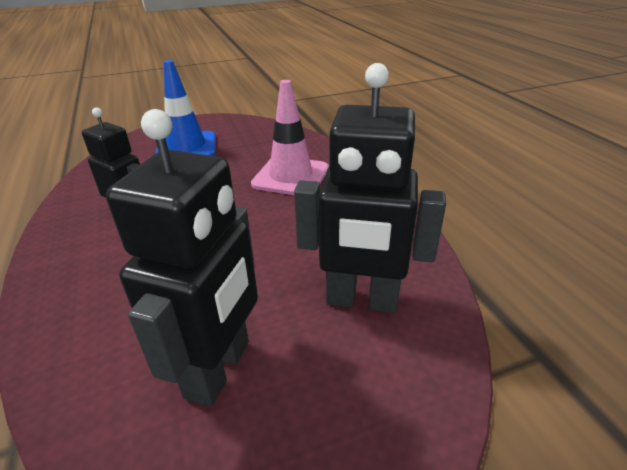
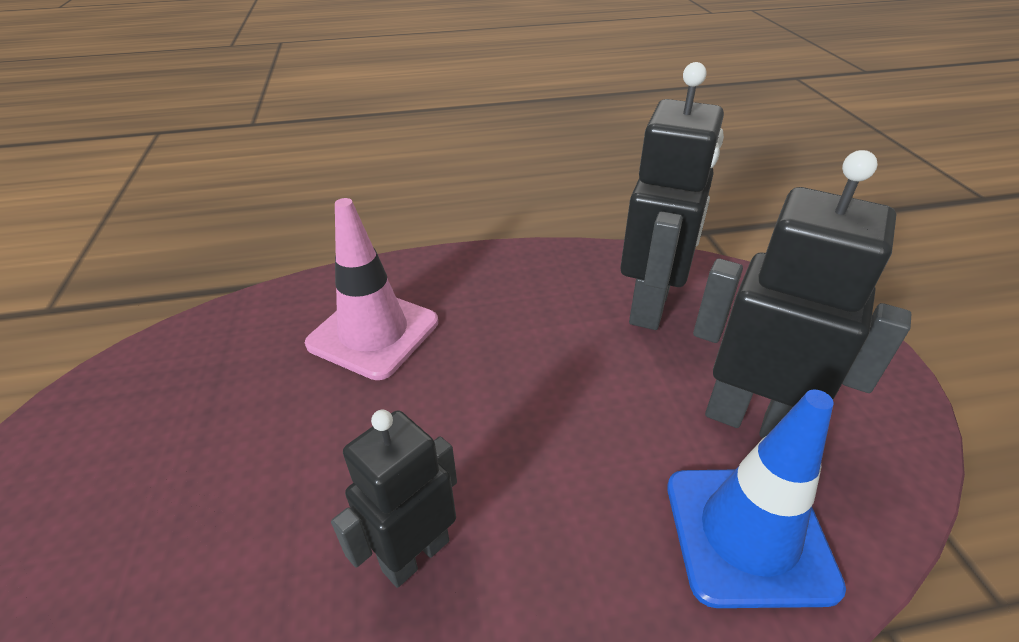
camera: 80 degrees left, 5 degrees up
blue traffic cone [155,60,216,156] -> blue traffic cone moved to [667,390,846,608]

